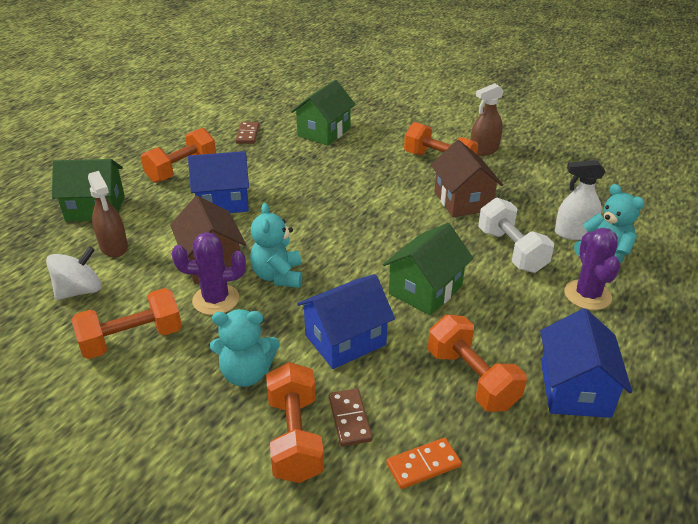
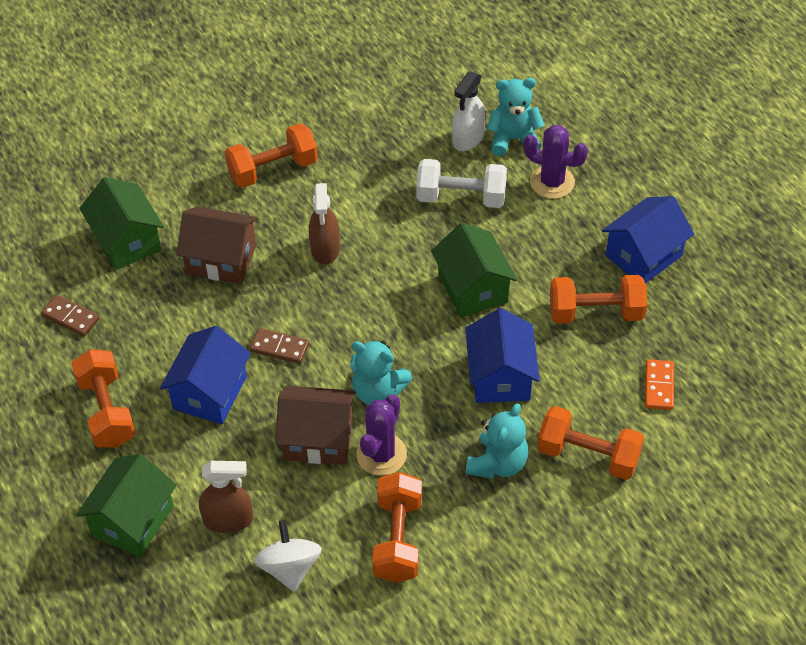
camera: 60 degrees left, 15 degrees up
brown domino [329,388,373,446] -> brown domino moved to [249,328,309,364]
brown house [431,140,503,217] -> brown house moved to [176,207,258,284]
brown spray bottle [471,83,504,156] -> brown spray bottle moved to [309,183,340,265]
blue house [540,308,632,418] -> blue house turned 75 degrees counterclockwise [602,196,694,284]

